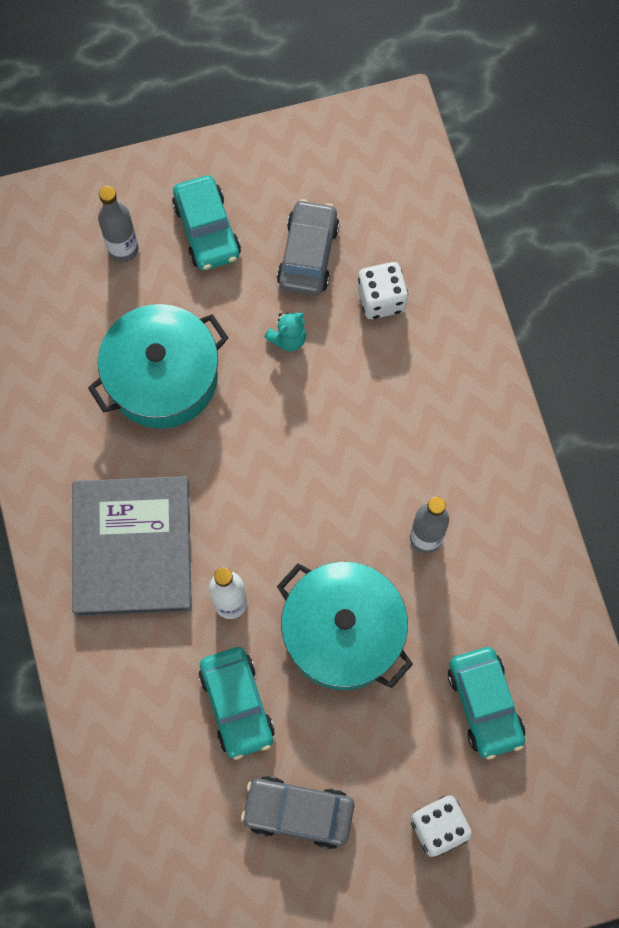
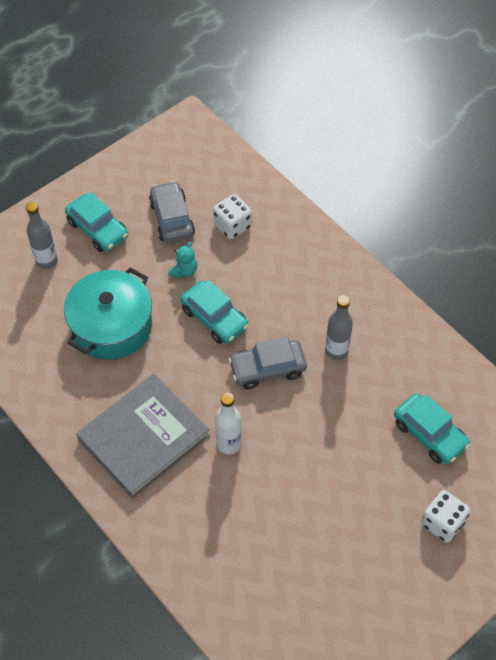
camera: 25 degrees left, 15 degrees down
grey book [72,476,192,616] -> grey book turned 75 degrees clockwise [76,374,210,499]
turquoise car [199,647,275,760] -> turquoise car moved to [180,280,249,344]
grey car [241,776,354,849] -> grey car moved to [228,336,307,389]
turquoise pot [277,562,413,690] -> none

